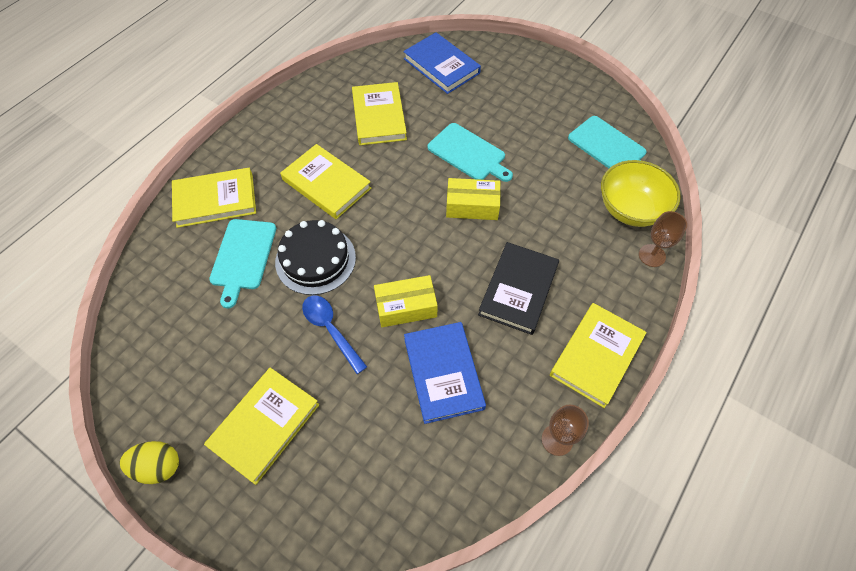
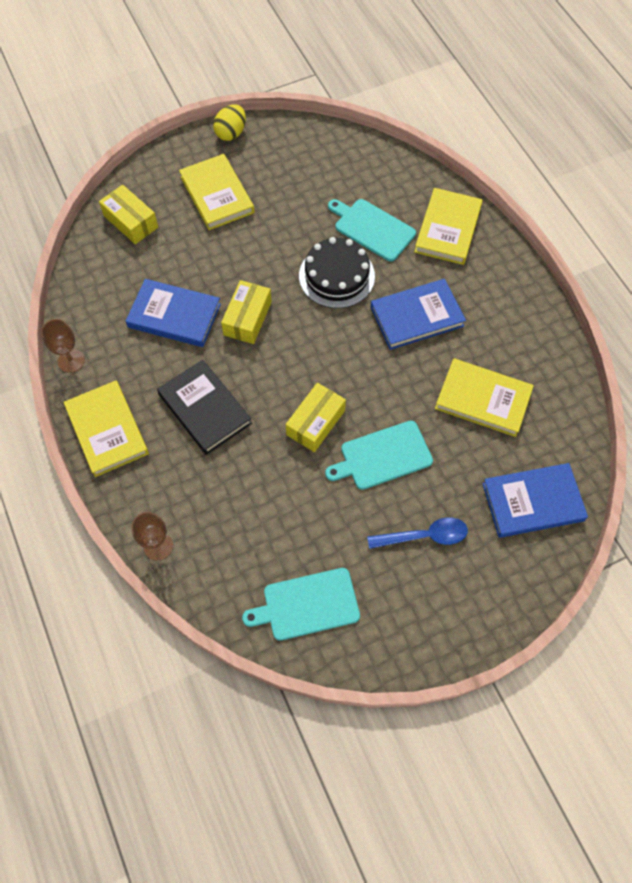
camera: 120 degrees right, 5 degrees up
yellow book [280,144,371,219] -> blue book [371,279,466,350]
blue spoon [302,295,367,374] -> blue spoon moved to [367,517,468,549]
yellow bowl [601,160,681,227] -> none
none -> yellow box [99,185,158,244]

